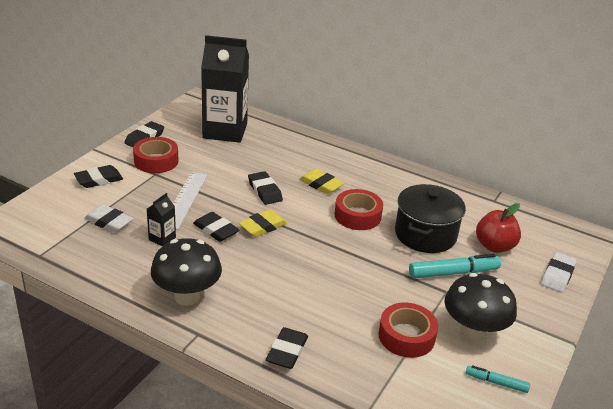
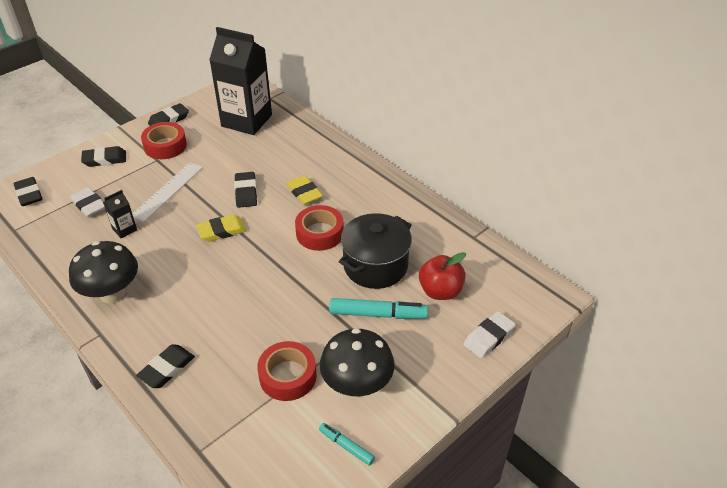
camera: 20 degrees right, 10 degrees up
black eraser [193,212,240,242] -> black eraser moved to [14,177,42,206]

